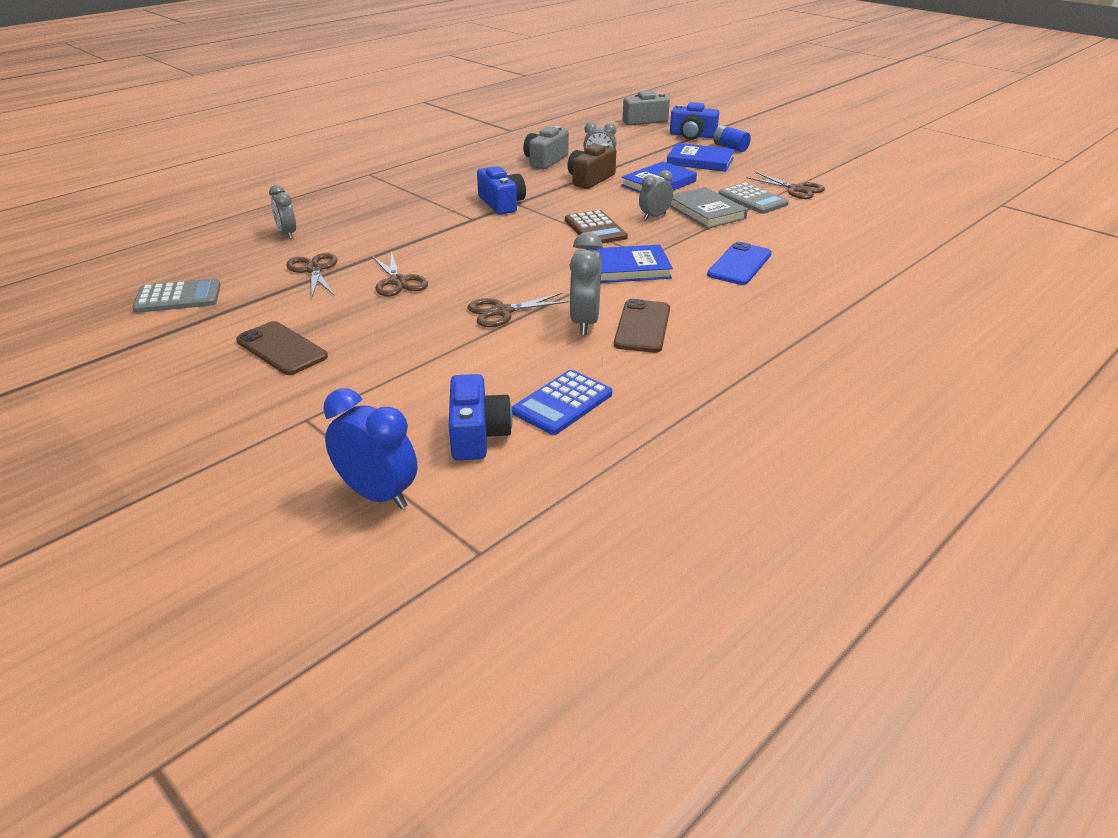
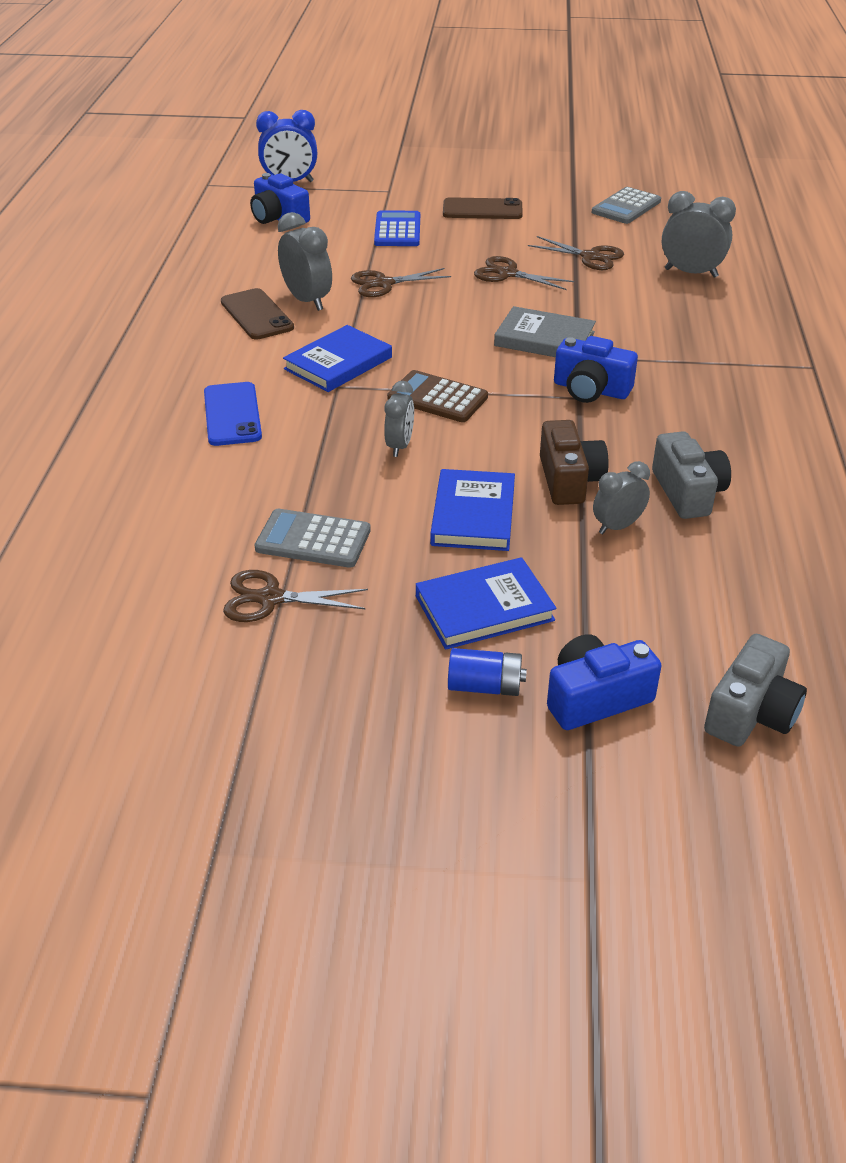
camera: 140 degrees right, 5 degrees up
grey clock [269,185,296,239] -> grey clock [662,191,736,278], size x1.54
brown scissors [467,293,569,327] -> brown scissors turned 135 degrees counterclockwise [351,268,451,297]
blue calculator [512,370,612,435] -> blue calculator moved to [374,211,420,246]
grey book [670,187,748,228] -> grey book moved to [494,306,596,357]

